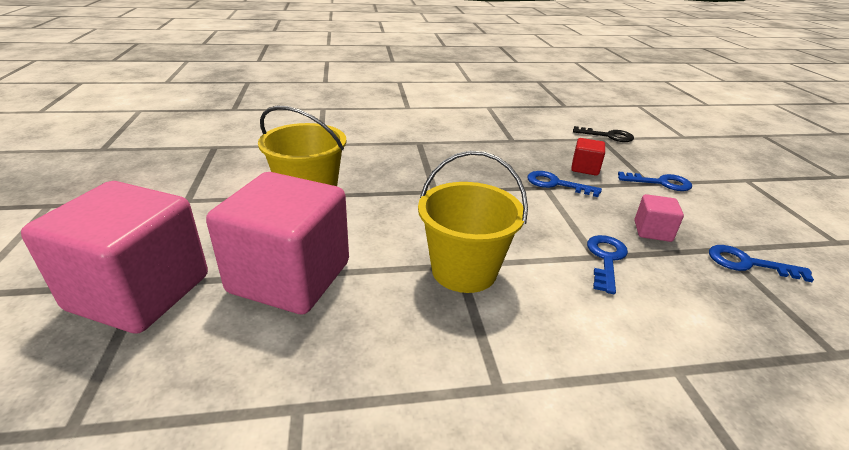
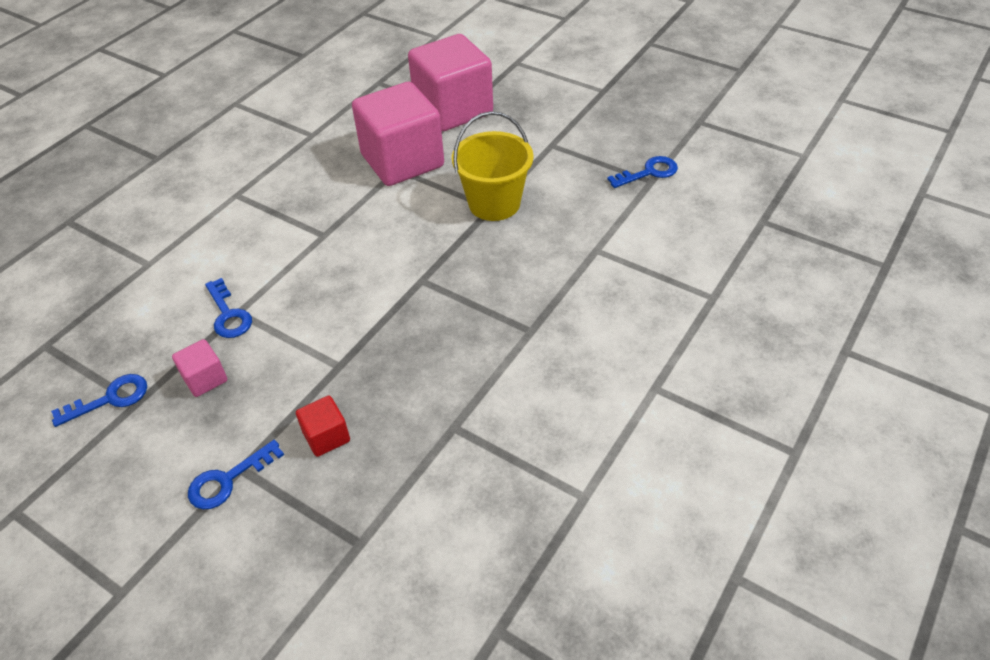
camera: 135 degrees right, 15 degrees up
yellow bucket [418,151,528,293] -> none
blue key [528,171,602,197] -> blue key moved to [607,156,678,188]
black key [573,126,634,142] -> none

